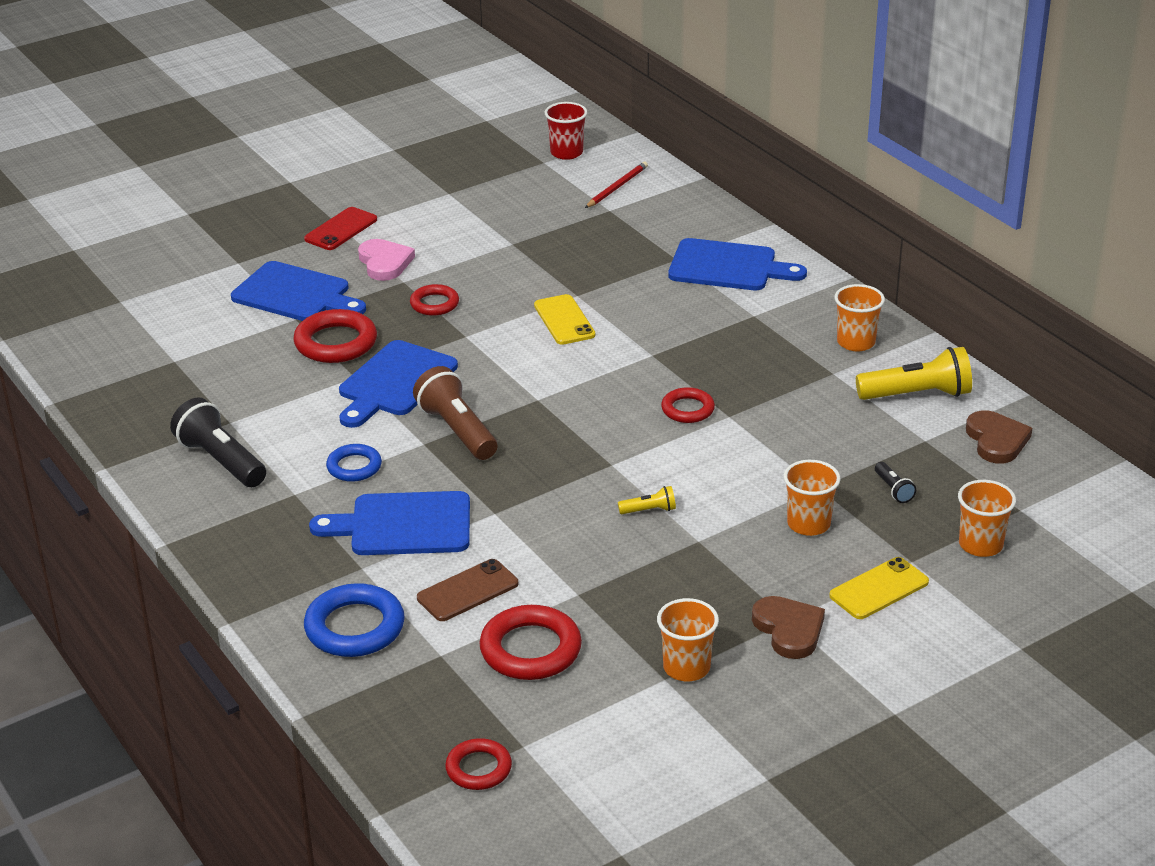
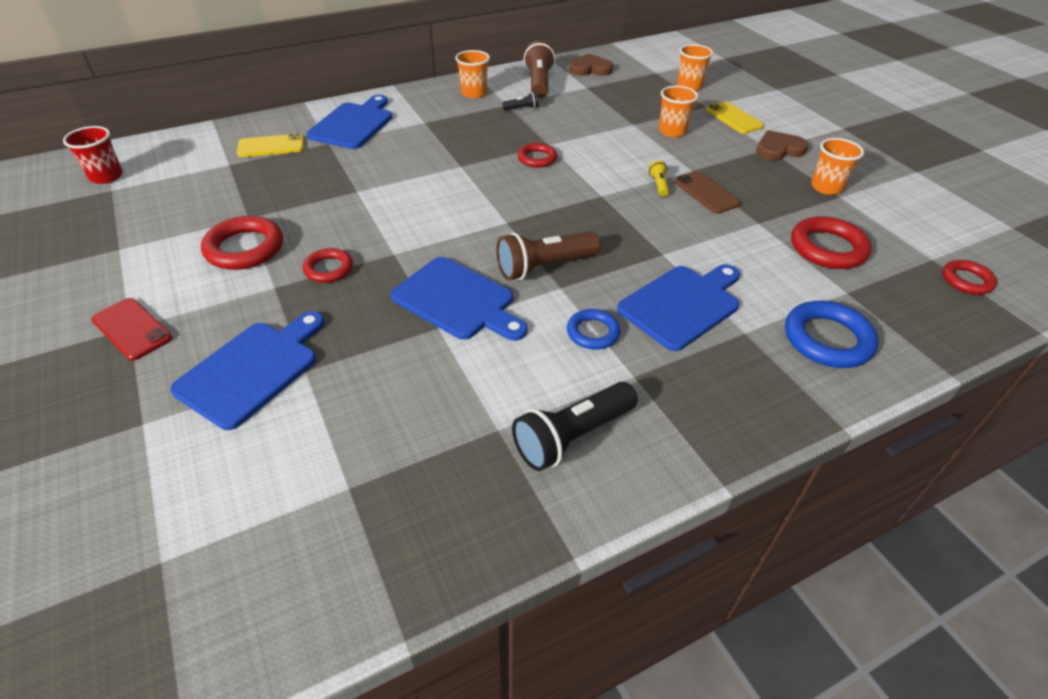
camera: 85 degrees left, 10 degrees up
red ring [293,309,377,363] -> red ring moved to [201,216,283,270]
blue cutting board [309,491,470,555] -> blue cutting board turned 135 degrees counterclockwise [617,264,740,351]
pink heart [358,239,415,281] -> none
brown phone [417,559,518,621] -> brown phone moved to [674,171,741,214]
yellow phone [534,294,596,345] -> yellow phone moved to [237,133,304,157]
red pencil [585,162,648,208] -> none
yellow flashlight [856,347,972,400] -> brown flashlight [524,40,555,99]
black flashlight [875,462,916,503] -> black flashlight moved to [502,92,539,110]

